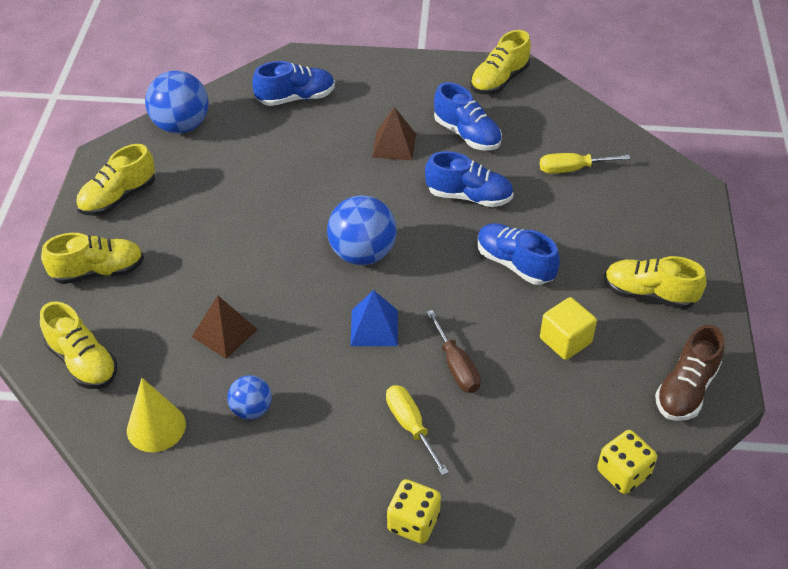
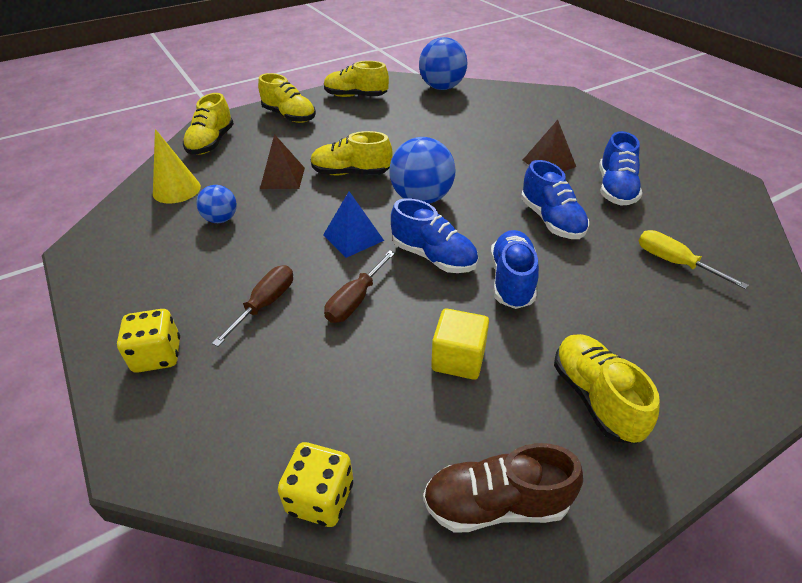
camera: 55 degrees right, 5 degrees down
blue shoe [252,61,335,106] -> blue shoe moved to [391,198,478,273]
yellow screwdriver [386,385,449,475] -> brown screwdriver [212,265,293,347]
yellow shoe [470,30,531,95] -> yellow shoe moved to [311,131,393,175]

